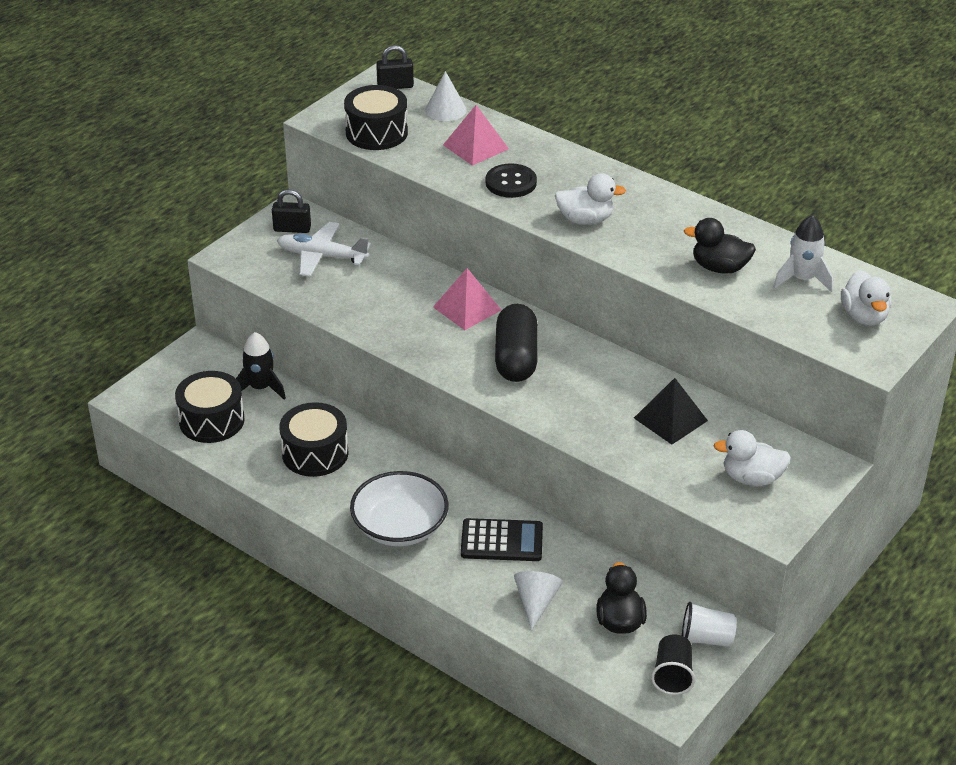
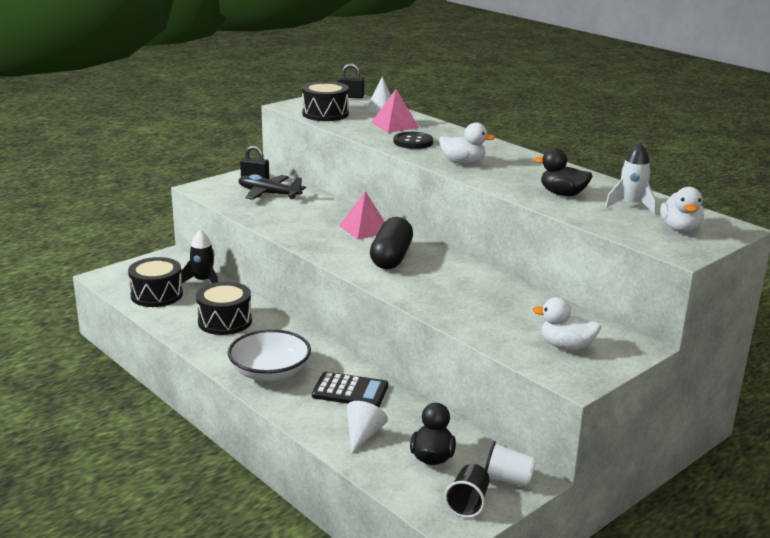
camera: 10 degrees right, 15 degrees down
white plane [277,222,371,277] -> black plane [239,174,306,200]
black pyramid [634,378,708,445] -> none

